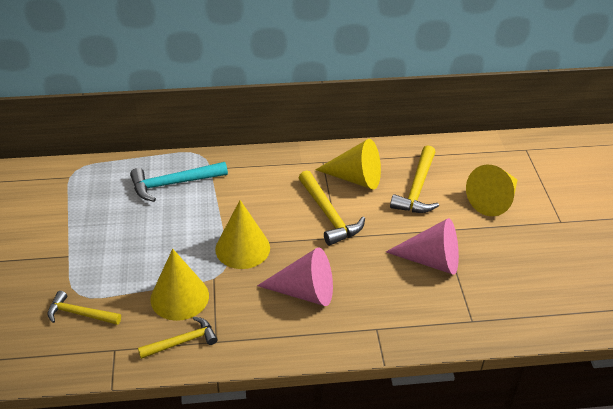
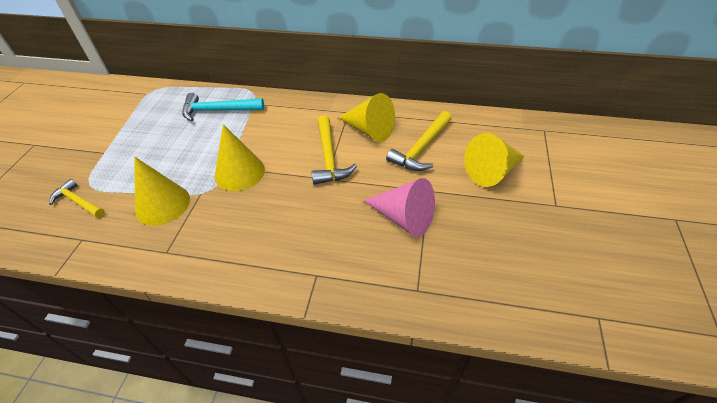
camera: 20 degrees right, 5 degrees up
yellow hammer [138,317,218,359] -> none
pink cone [257,247,333,306] -> none

